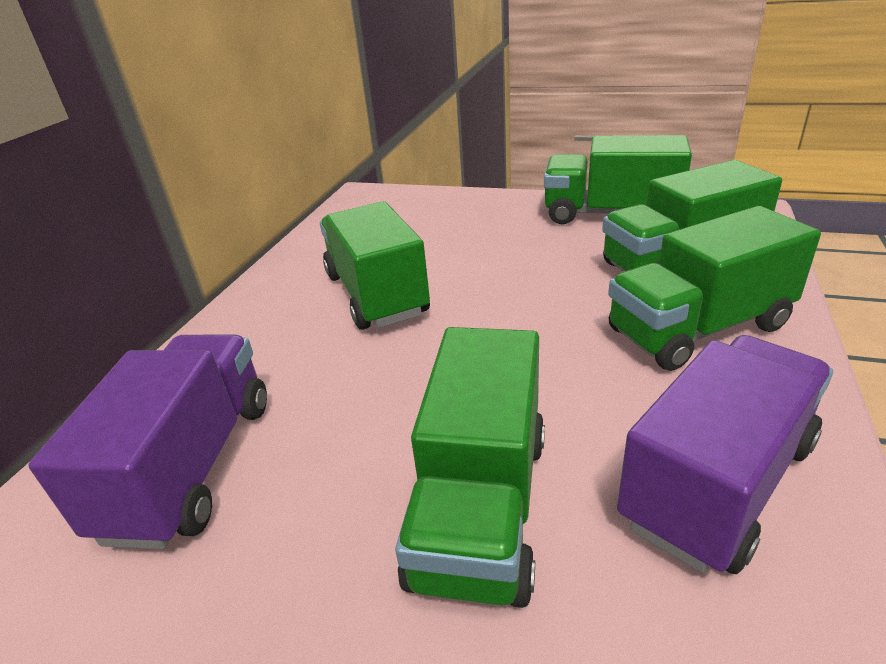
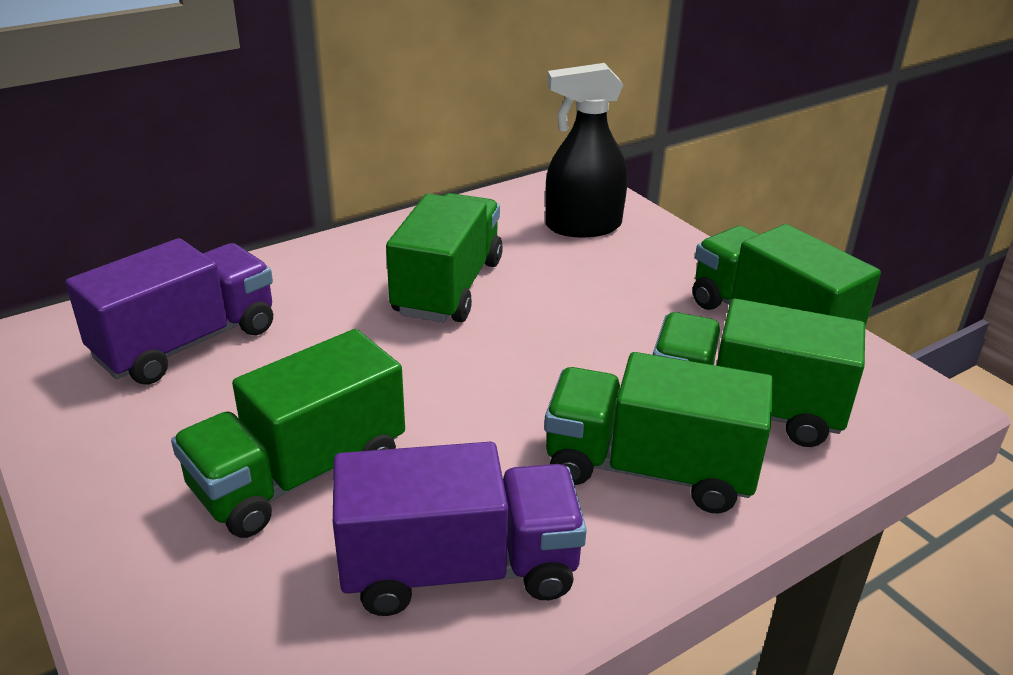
camera: 35 degrees right, 0 degrees up
none -> black spray bottle [545,63,628,237]

